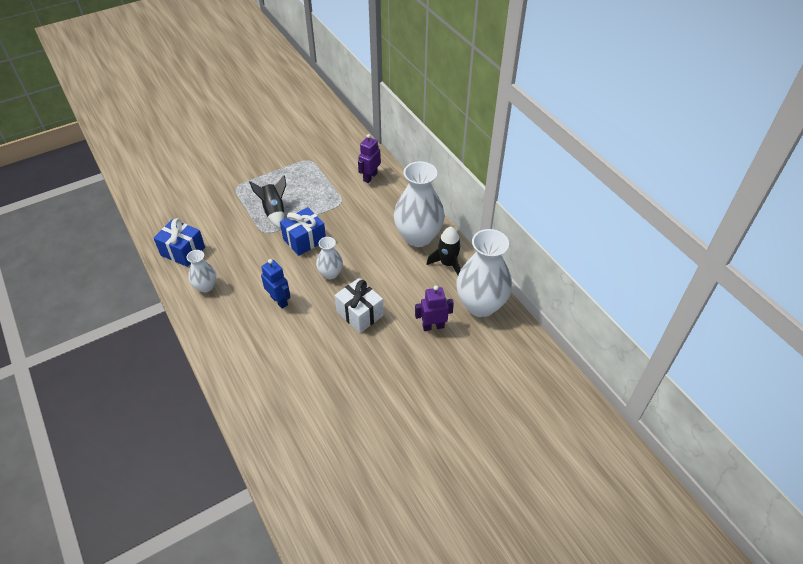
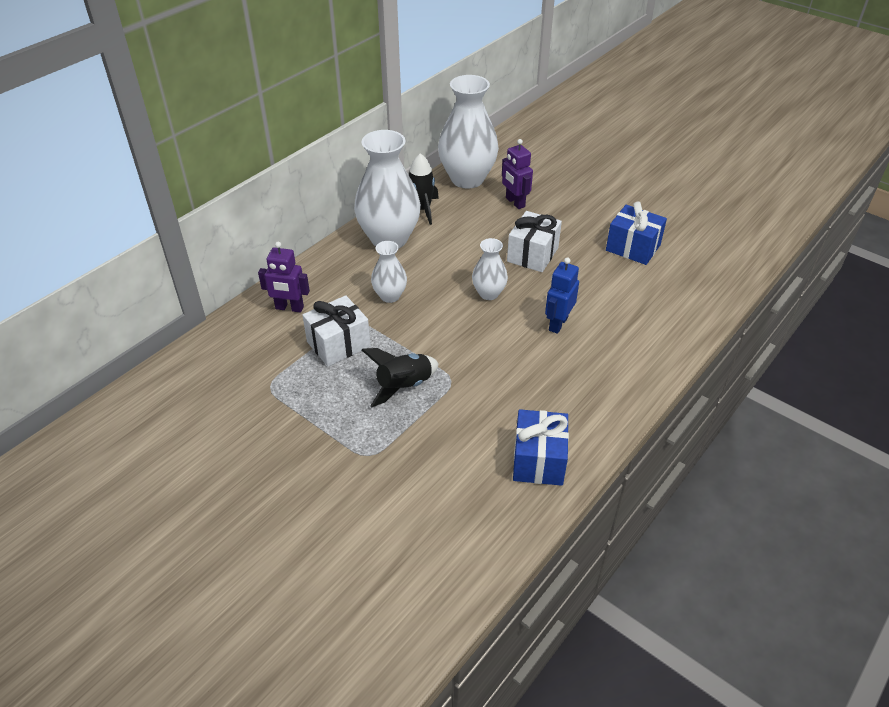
camera: 110 degrees left, 5 degrees down
white vase [187,250,217,293] -> white vase moved to [371,241,407,303]
blue gift [280,207,326,256] -> blue gift moved to [606,202,667,265]
none -> white gift [302,295,371,367]

